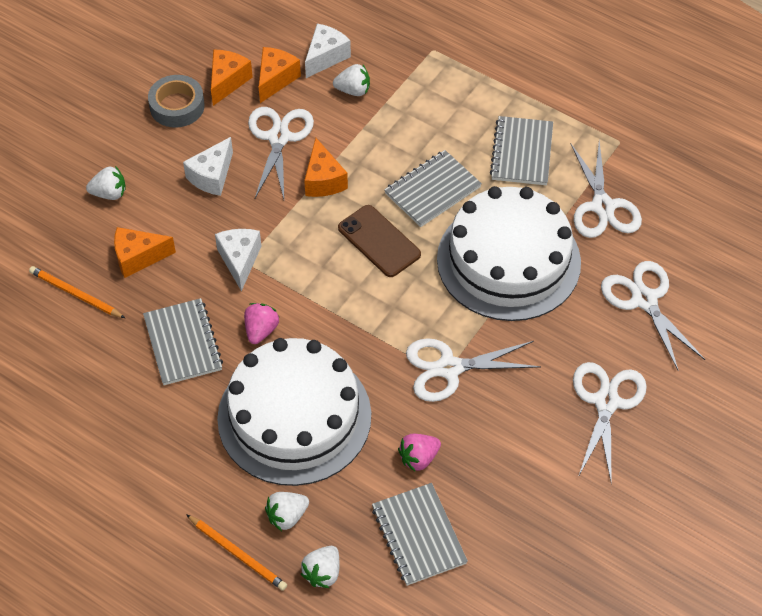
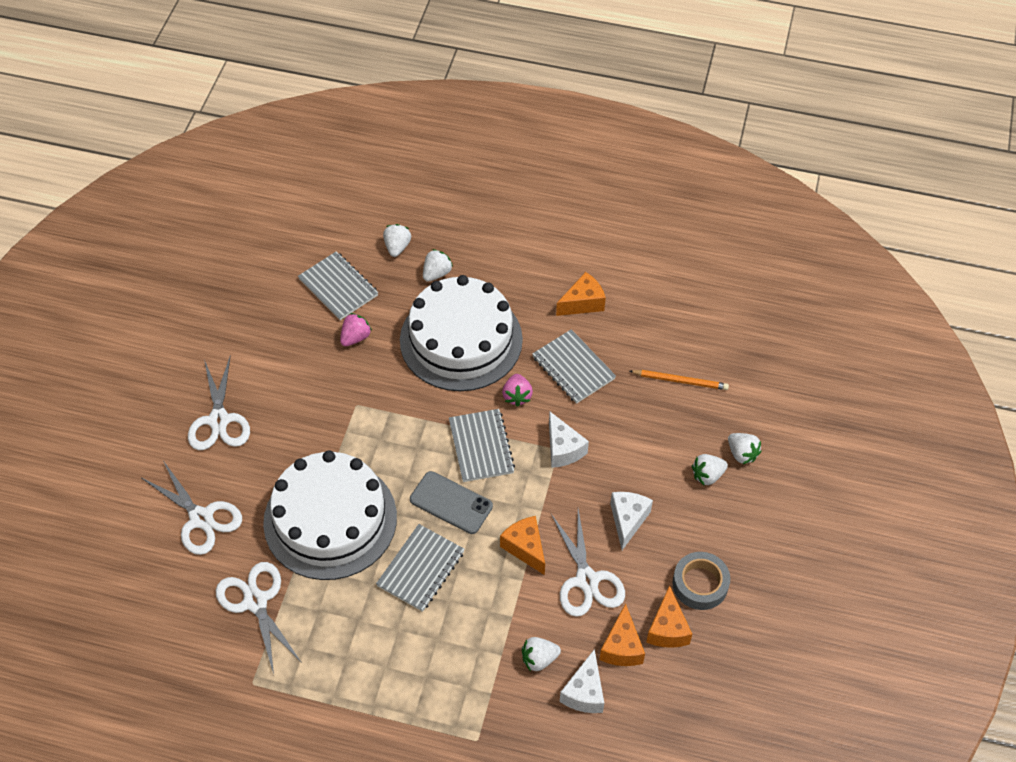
camera: 160 degrees right, 0 degrees up
orange cheese [114,227,176,278] -> orange cheese moved to [556,272,606,316]
orange pencil [186,514,287,591] -> none
brown phone [338,205,421,277] -> grey phone [410,471,493,534]
white scissors [406,338,541,402] -> none
grey notebook [490,116,553,185] -> grey notebook moved to [449,409,515,482]
none -> white strawberry [728,433,762,464]

